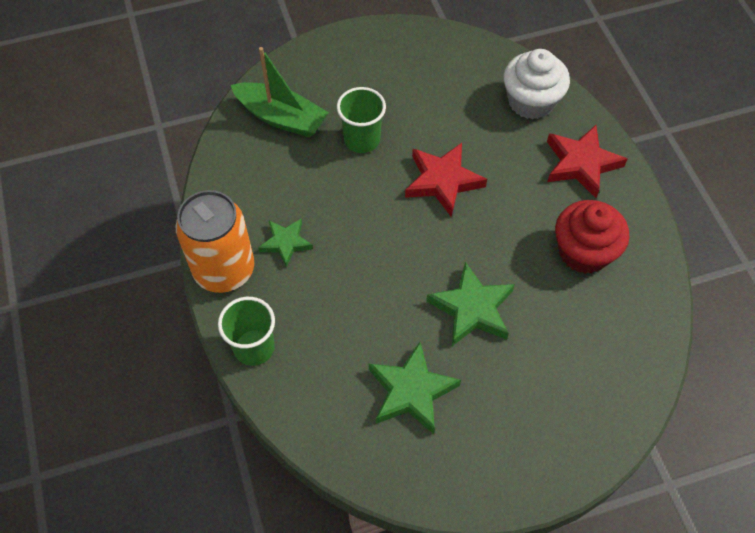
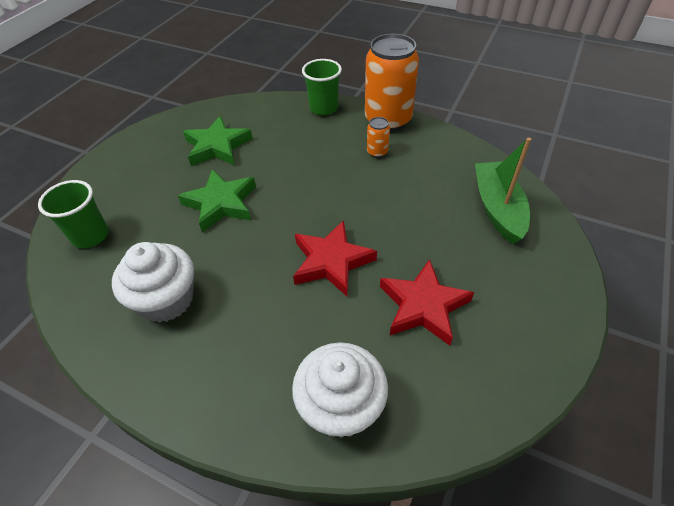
camera: 135 degrees right, 10 degrees down
green boat [231,47,329,138] -> green boat turned 105 degrees clockwise [475,137,531,244]
green star [258,218,313,268] -> orange can [367,117,390,158]
green cup [337,87,386,153] -> green cup moved to [38,180,109,248]
red star [547,125,627,198] -> red star moved to [380,259,474,346]
red cupcake [555,200,629,274] -> white cupcake [112,242,194,323]

